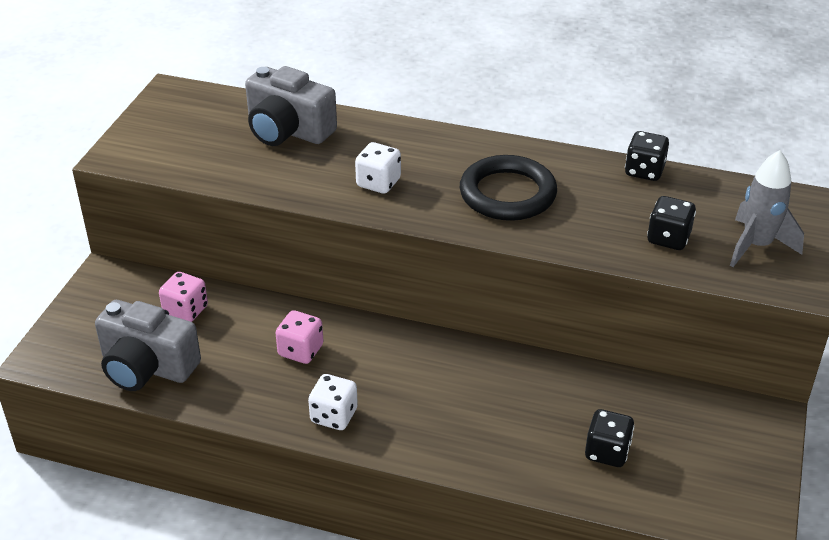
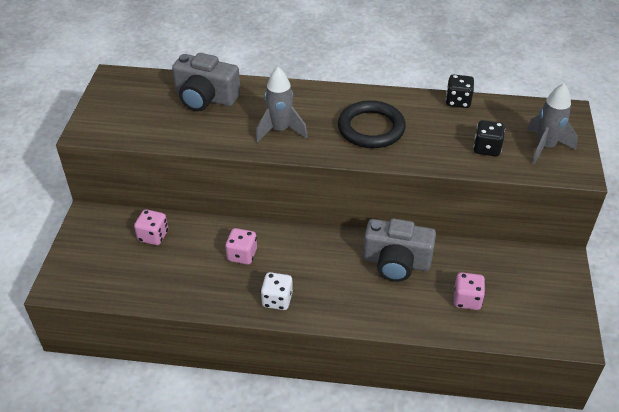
camera: 10 degrees left, 5 degrees up
grey camera [95,300,201,391] -> grey camera moved to [363,219,436,282]
white dice [355,142,401,194] -> grey rocket [255,67,308,143]
black dice [585,409,634,467] -> pink dice [454,272,485,310]

